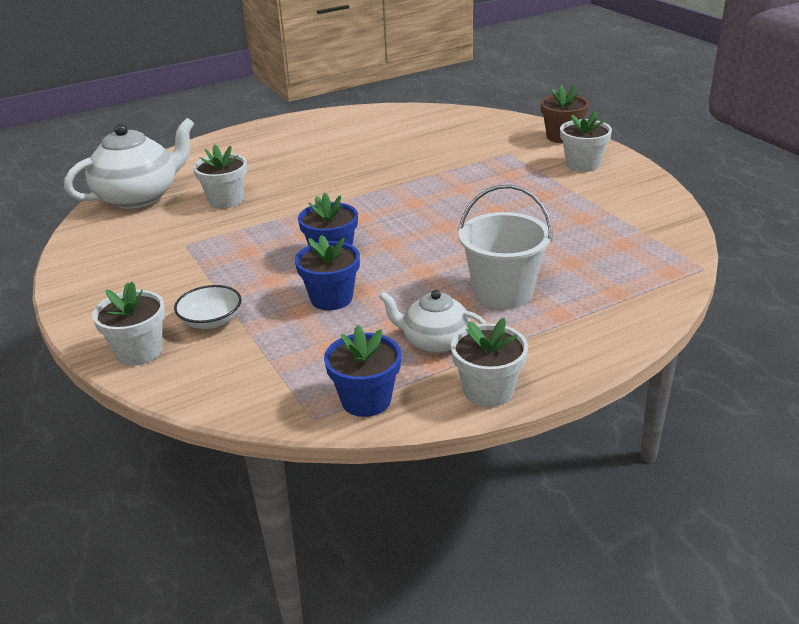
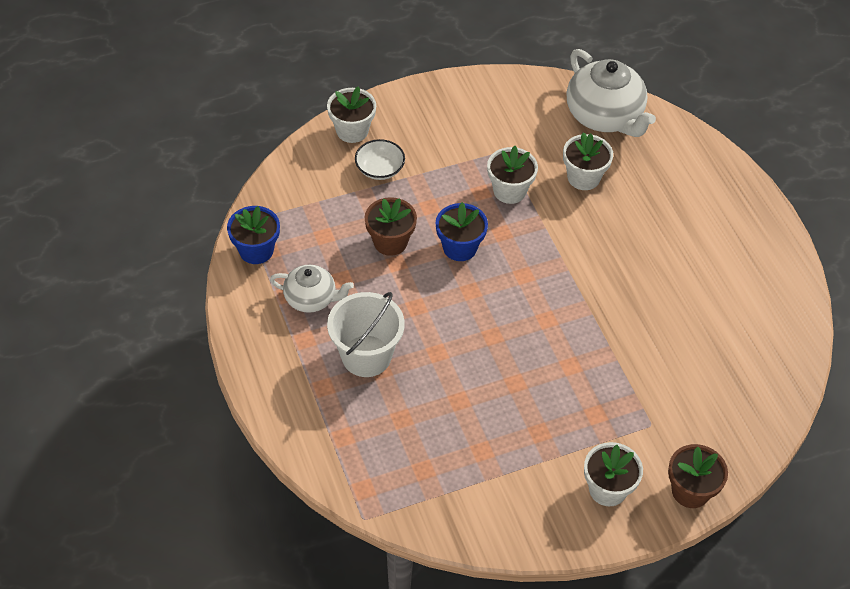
camera: 95 degrees right, 20 degrees up
blue flower pot [295,235,360,310] -> brown flower pot [364,197,417,256]
white teapot [379,290,486,353] -> white teapot turned 75 degrees clockwise [270,265,354,313]
white flower pot [451,318,528,407] -> white flower pot moved to [487,146,538,204]

